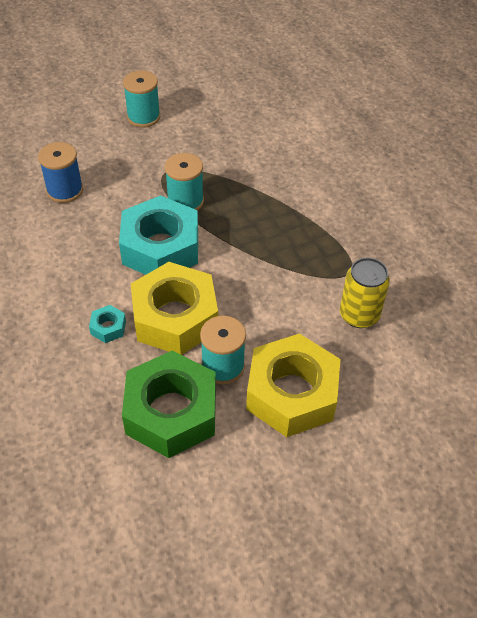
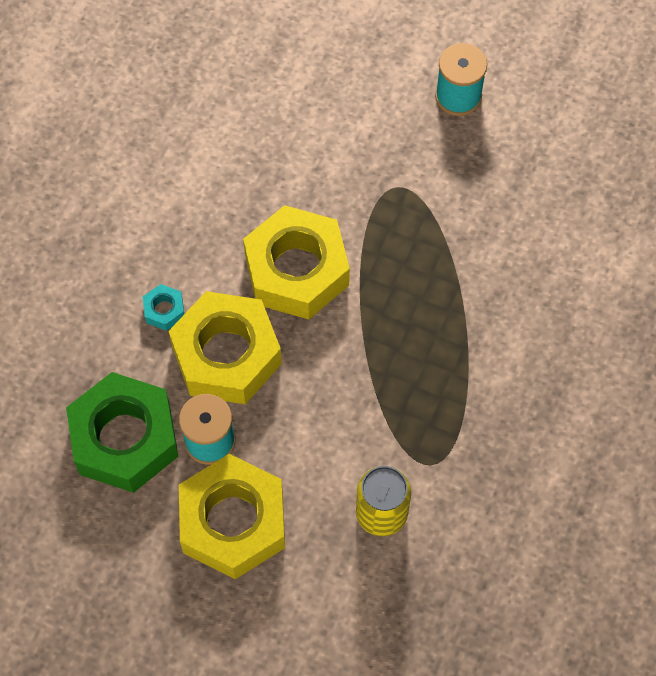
camera: 50 degrees right, 15 degrees up
blue spool [38,142,83,203] -> none
turquoise nut [119,195,198,275] -> yellow nut [243,205,350,320]
turquoise spool [165,153,204,210] -> none

